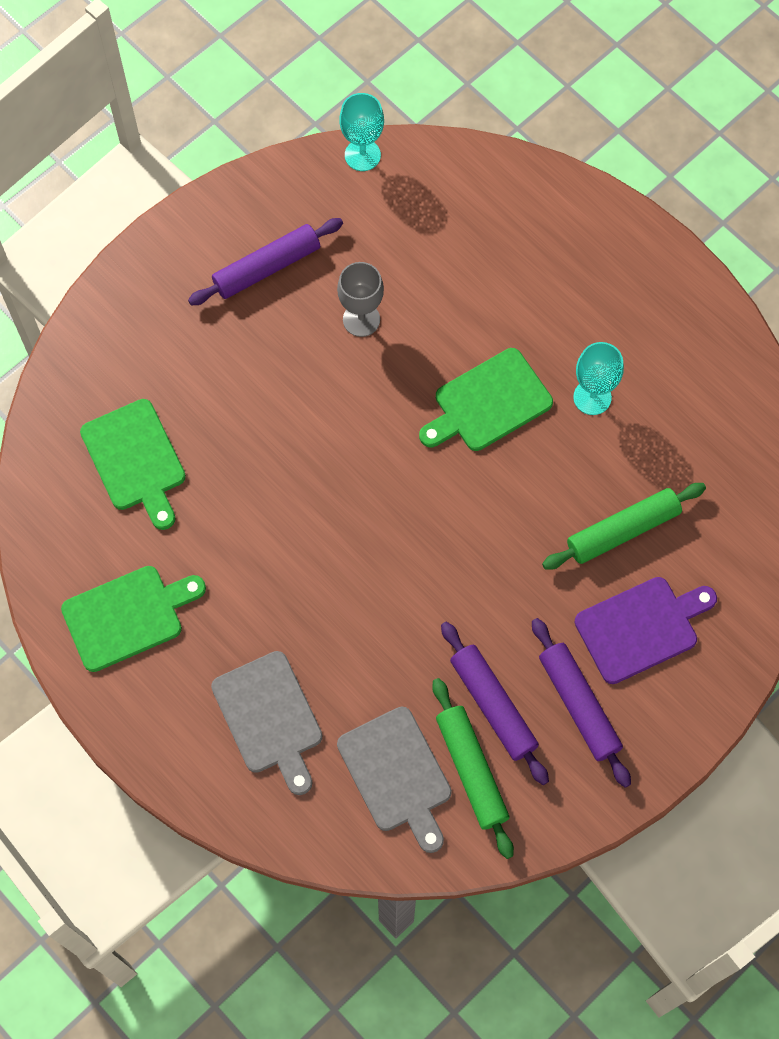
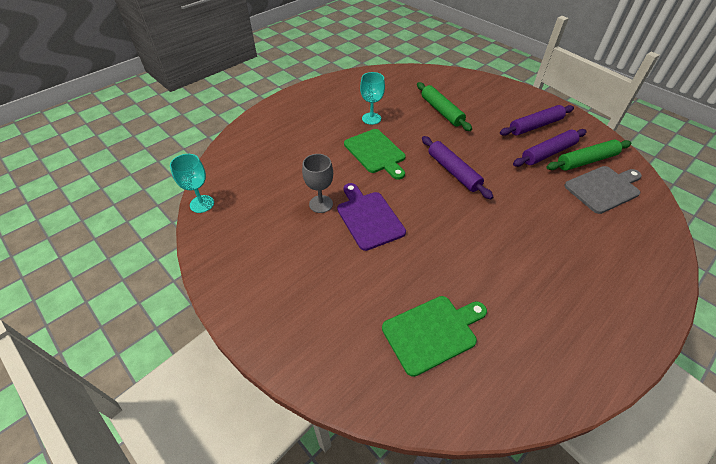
camera: 90 degrees left, 20 degrees down
green cutting board [61,566,206,672] -> none
purple rolling pin [188,218,343,305] -> purple rolling pin moved to [422,136,493,199]
grey cutting board [211,651,322,795] -> none
purple cutting board [575,577,717,684] -> purple cutting board moved to [337,183,406,251]

